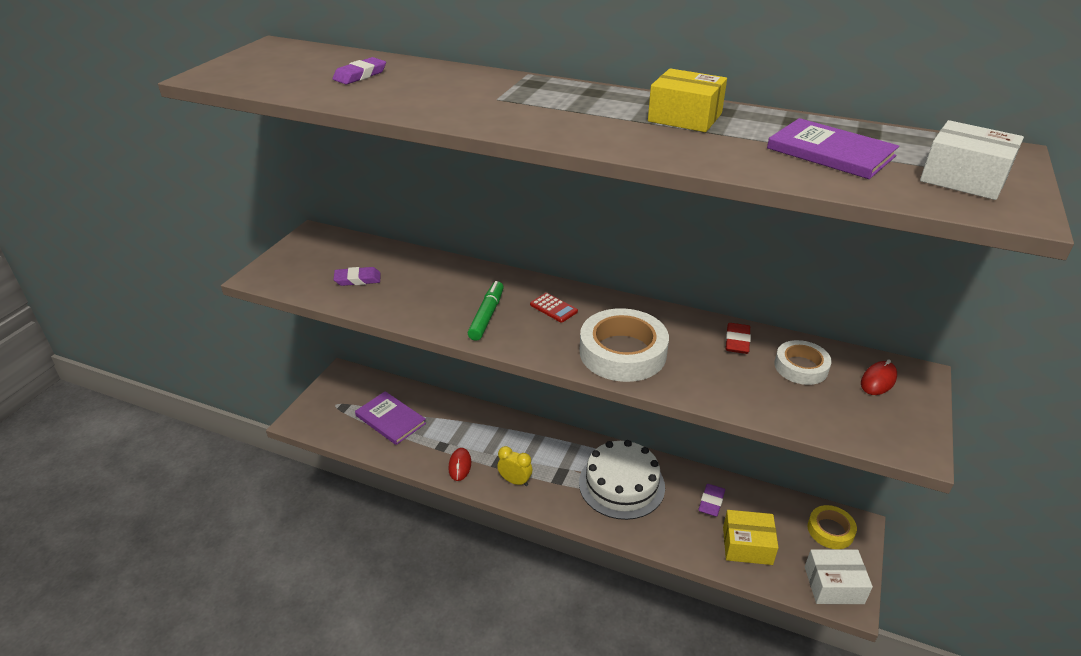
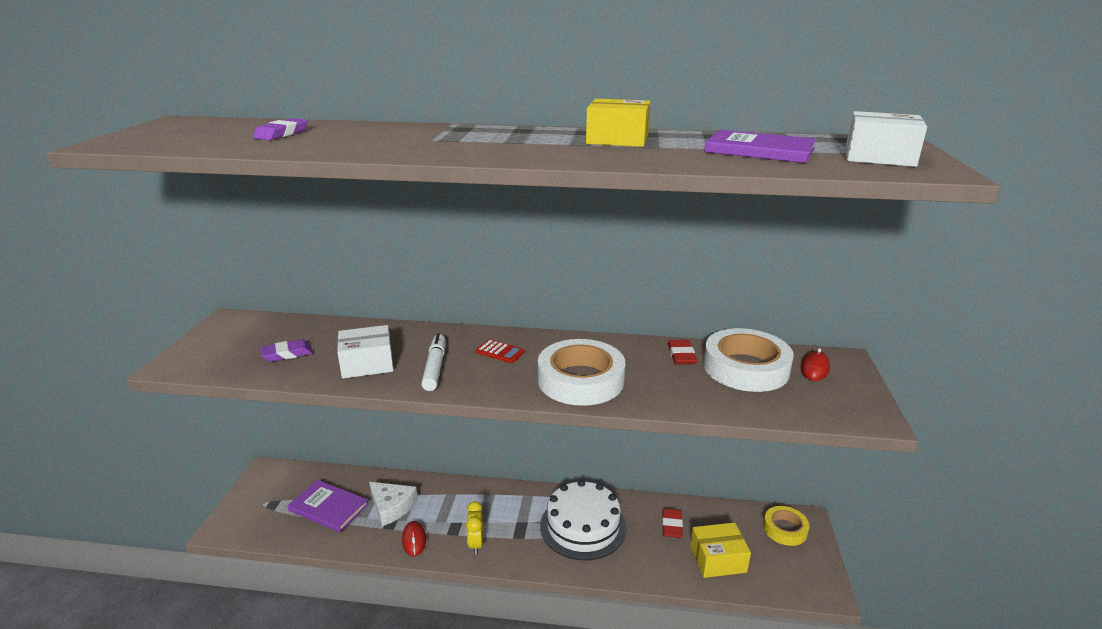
camera: 15 degrees left, 10 degrees down
green marker [468,281,504,341] -> white marker [421,333,445,391]
yellow clock [497,446,532,486] -> yellow clock turned 105 degrees counterclockwise [466,501,483,555]
purple eraser [698,484,725,517] -> red eraser [662,508,683,538]
white tape [774,340,832,385] -> white tape [703,328,794,392], size x1.71
white box [805,549,873,604] -> white box moved to [337,325,393,378]
none -> white cheese [369,482,418,526]

